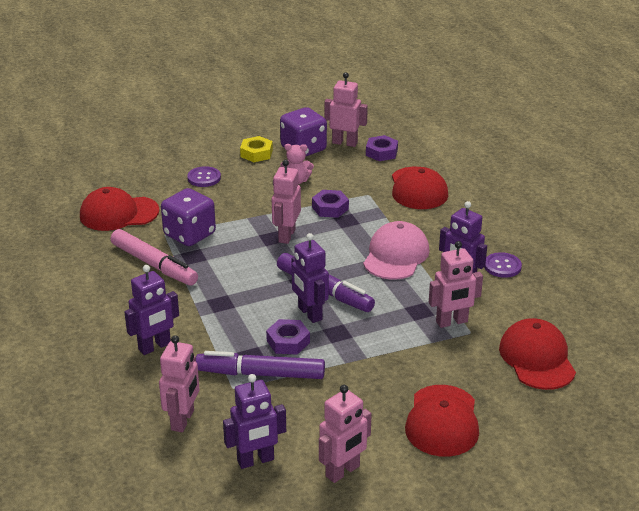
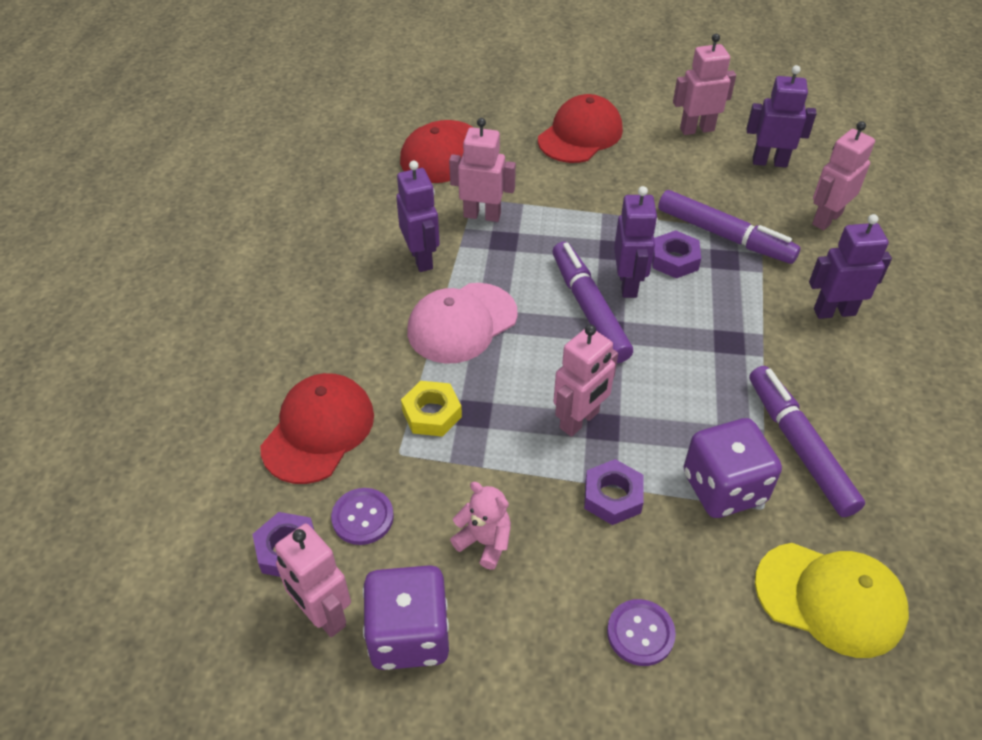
camera: 150 degrees left, 15 degrees up
red cap [80,187,159,231] -> yellow cap [755,543,909,658]
pink marker [111,229,198,285] -> purple marker [749,366,865,517]
yellow nut [240,136,273,162] -> yellow nut moved to [401,381,462,437]
purple nut [312,190,349,218] -> purple nut moved to [584,459,644,525]
purple button [484,252,522,278] -> purple button moved to [331,488,394,545]

